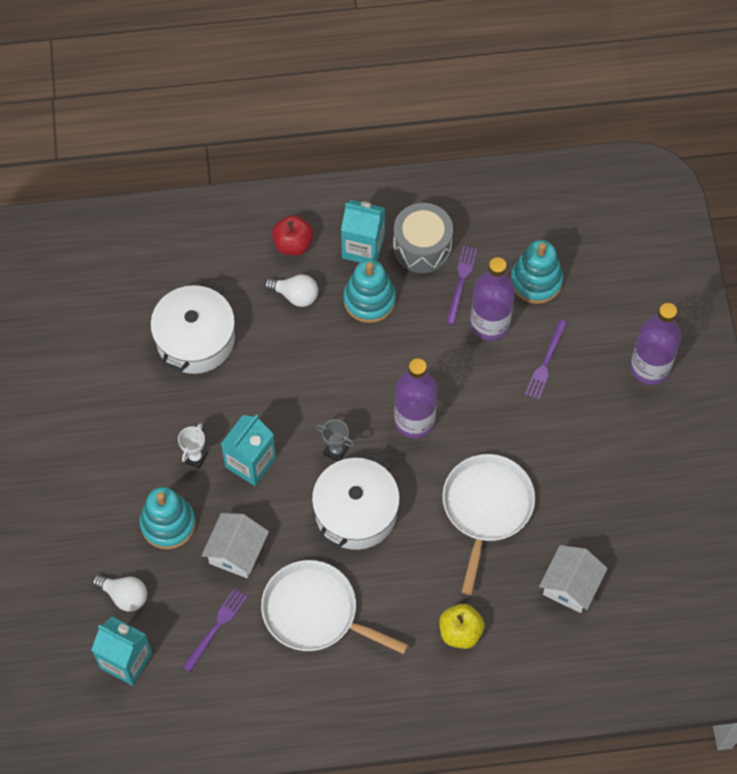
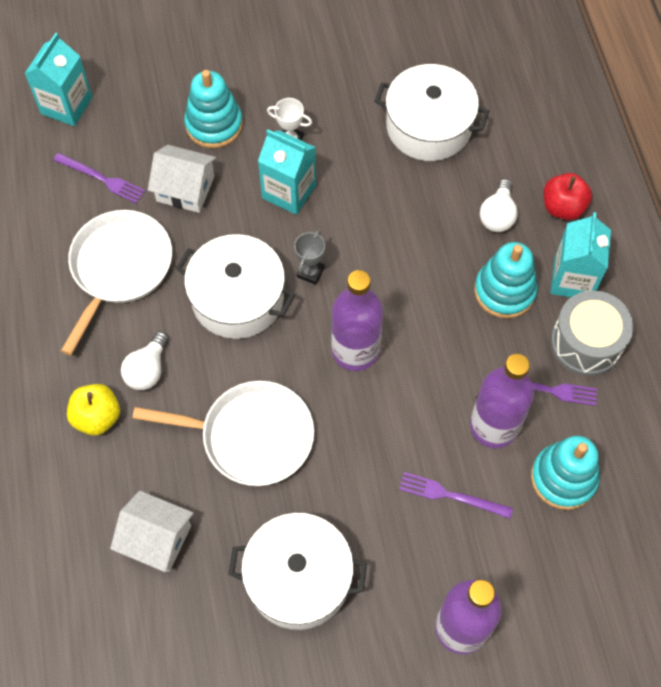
camera: 85 degrees right, 0 degrees up
white light bulb [92,575,147,612] -> white light bulb moved to [121,332,169,390]
none -> white pot [228,513,367,630]

